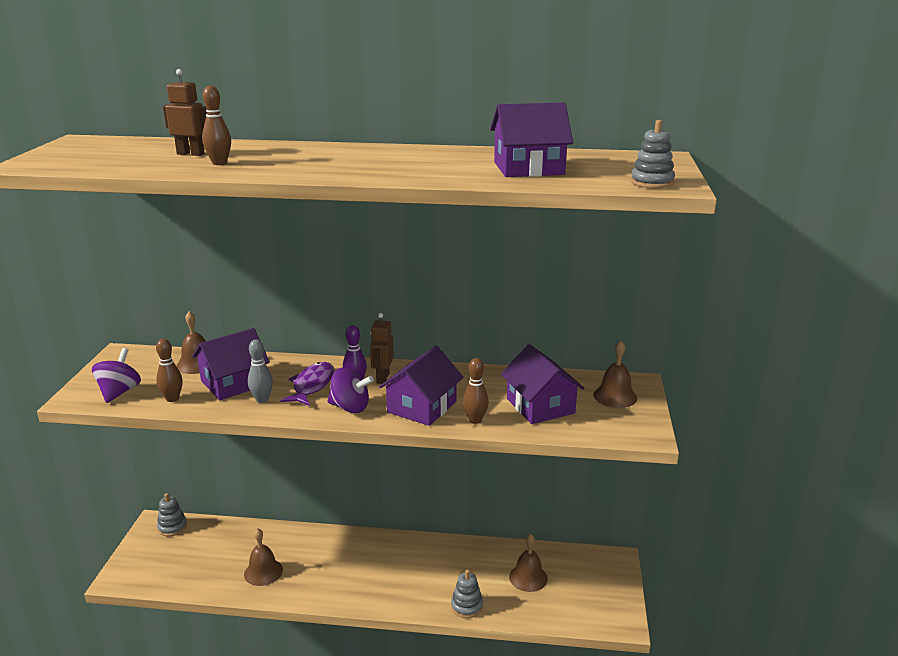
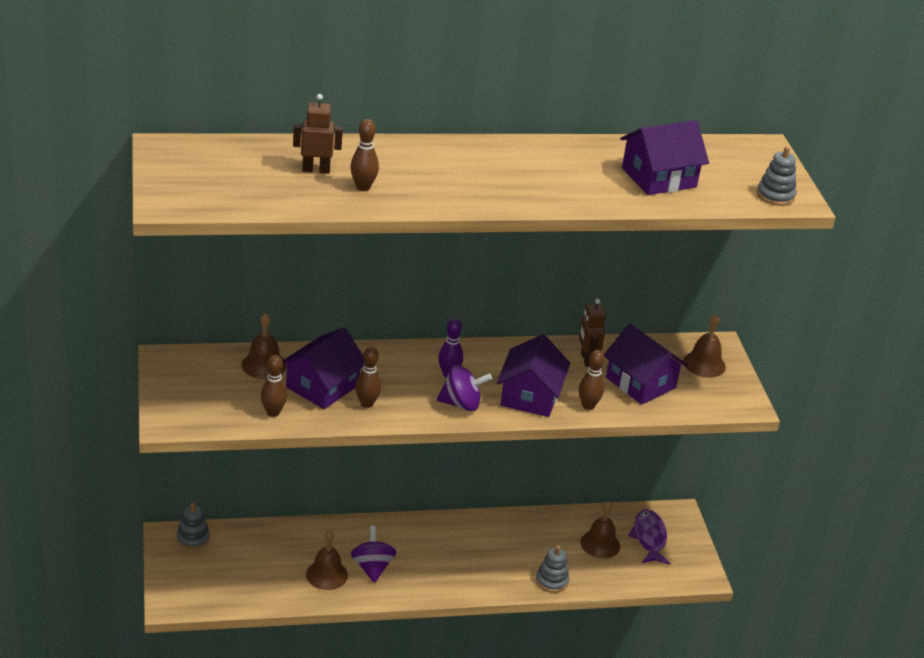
camera: 20 degrees left, 10 degrees up
purple spinning top [92,348,141,403] -> purple spinning top moved to [351,526,396,583]
grey bowling pin [248,339,273,403] -> brown bowling pin [355,347,381,408]
purple fish [280,362,335,406] -> purple fish moved to [628,509,671,565]
brown robot [370,313,394,384] -> brown robot moved to [579,299,606,367]

